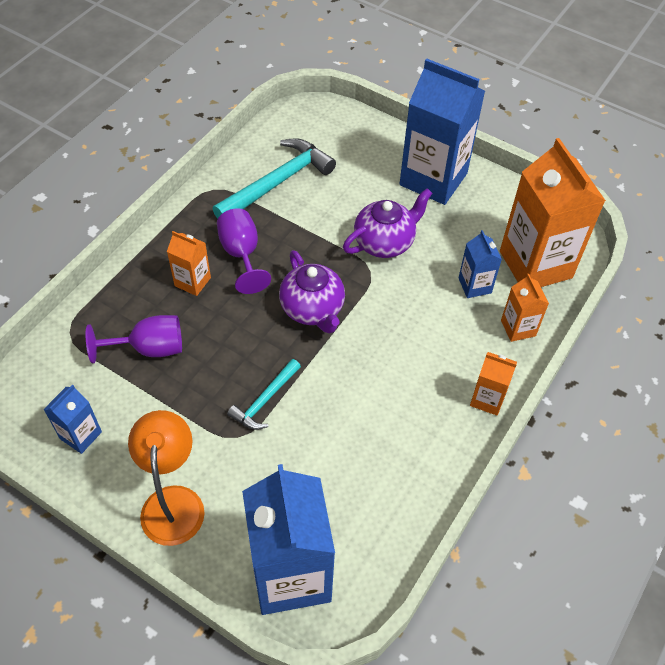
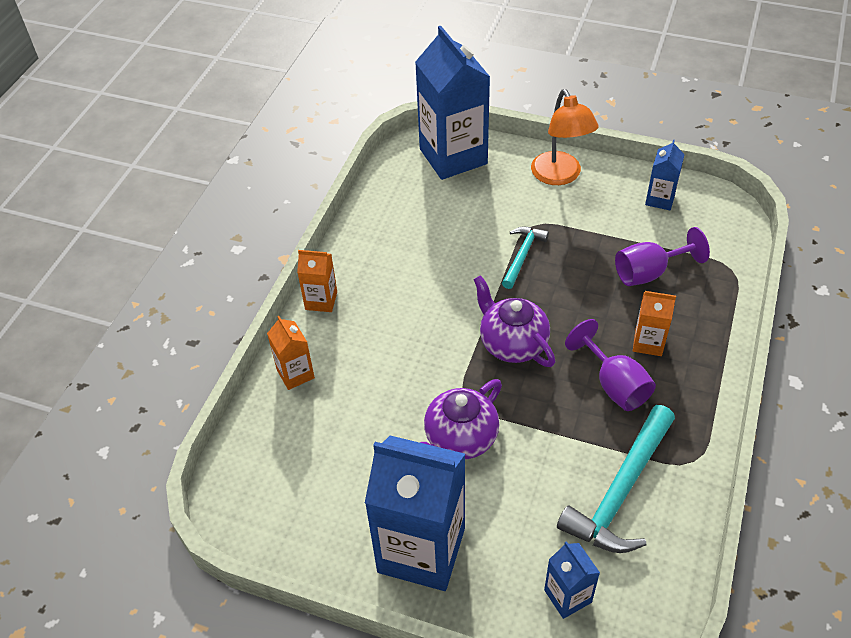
camera: 170 degrees right, 5 degrees down
blue carton [459,230,502,298] -> blue carton moved to [544,541,600,619]
orange carton [500,138,606,287] -> none

